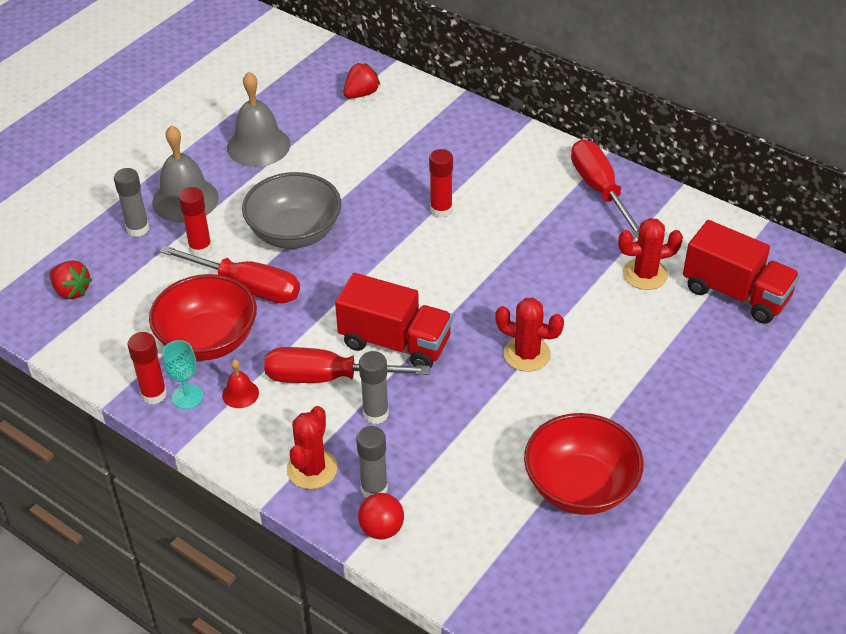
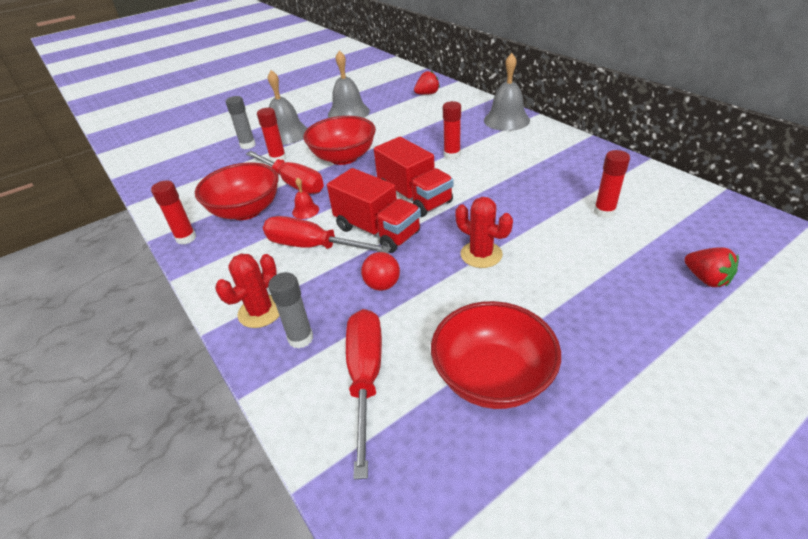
camera: 20 degrees right, 5 degrees down
red strawberry [50,260,92,299] -> red strawberry moved to [684,247,739,287]
turquoise goblet [162,340,203,409] -> none
red bell [222,359,259,408] -> red bell moved to [292,177,319,219]
grey bowl [242,172,341,249] -> red bowl [303,116,376,165]
red ball [358,493,404,540] -> red ball moved to [361,252,400,291]
grey glue stick [359,351,389,424] -> none
red screwdriver [571,140,639,239] -> red screwdriver moved to [346,309,382,480]
red cactus [618,218,683,290] -> red glue stick [594,150,630,218]
red truck [683,220,800,324] -> red truck moved to [374,137,454,217]
none -> grey bell [484,53,530,131]

